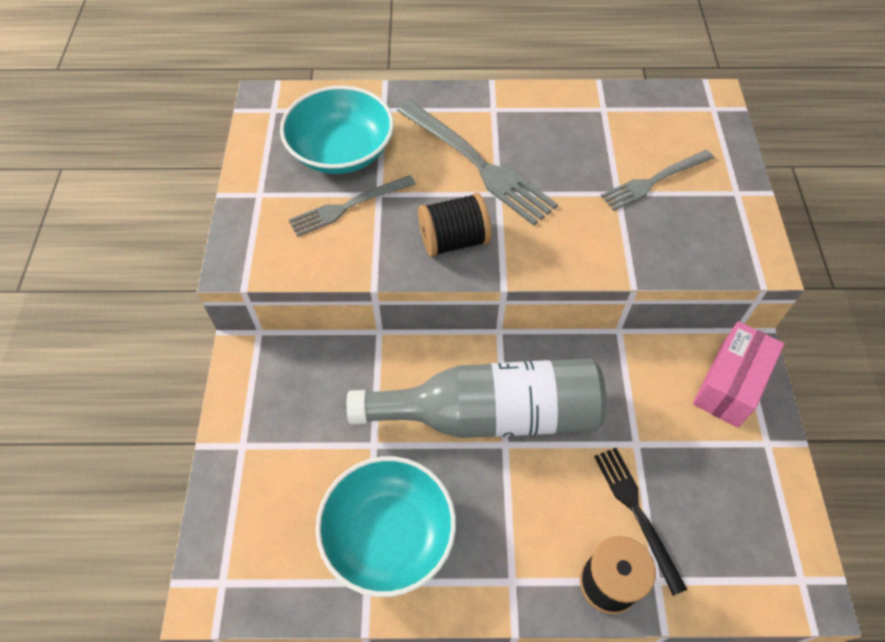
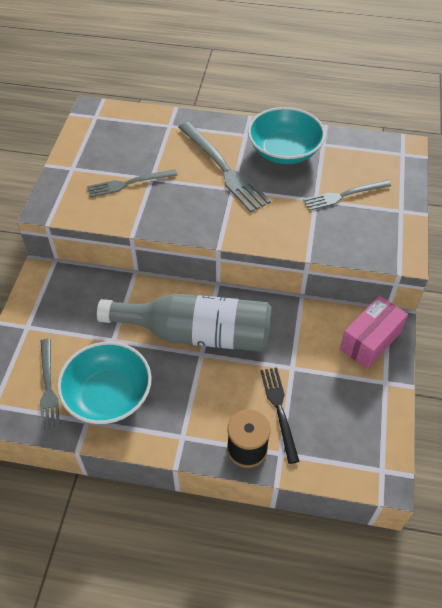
camera: 10 degrees right, 5 degrees down
turquoise bowl [280,86,394,174] -> turquoise bowl moved to [248,107,325,164]
black spool [418,193,491,257] -> none
none -> grey fork [40,339,60,431]

